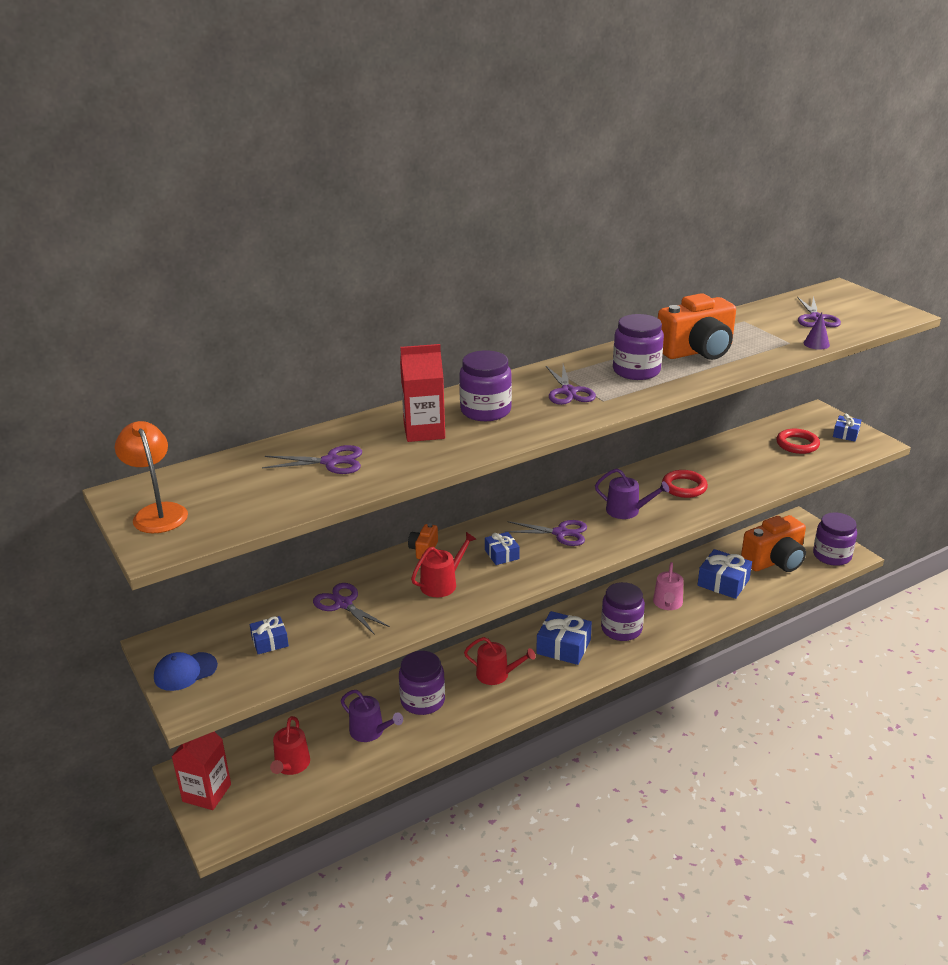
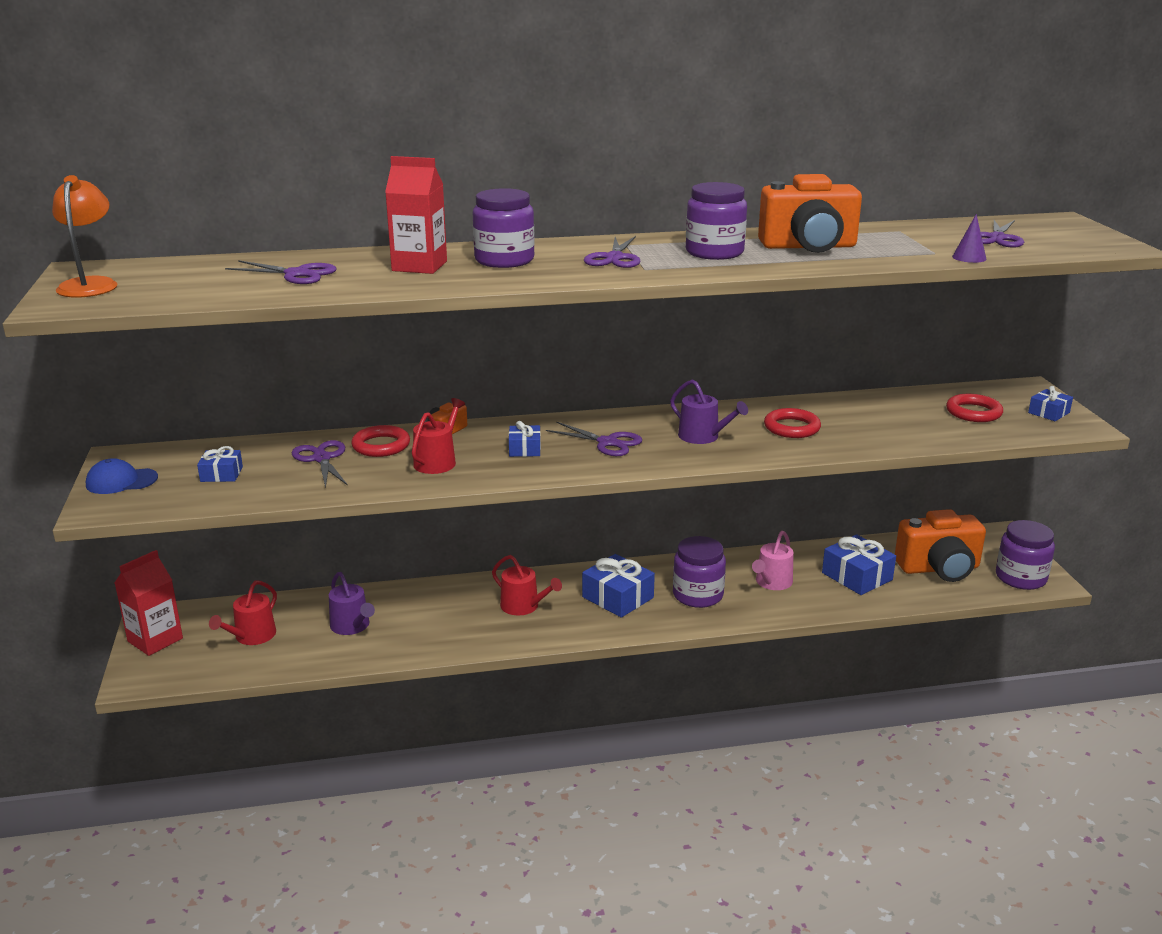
camera: 20 degrees right, 5 degrees down
purple jar [399,651,445,715] -> none
red watering can [411,532,476,597] -> red watering can turned 45 degrees counterclockwise [412,398,465,474]
none -> red ring [351,425,410,457]

